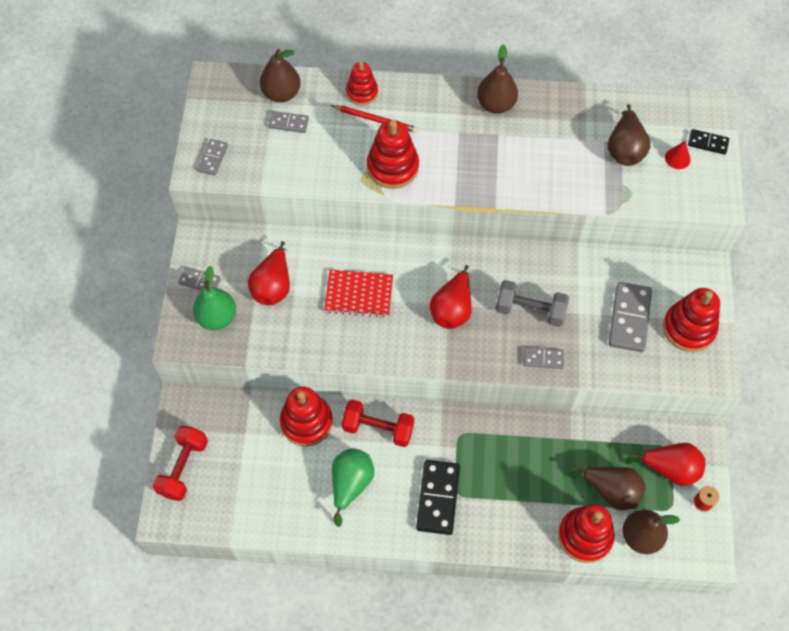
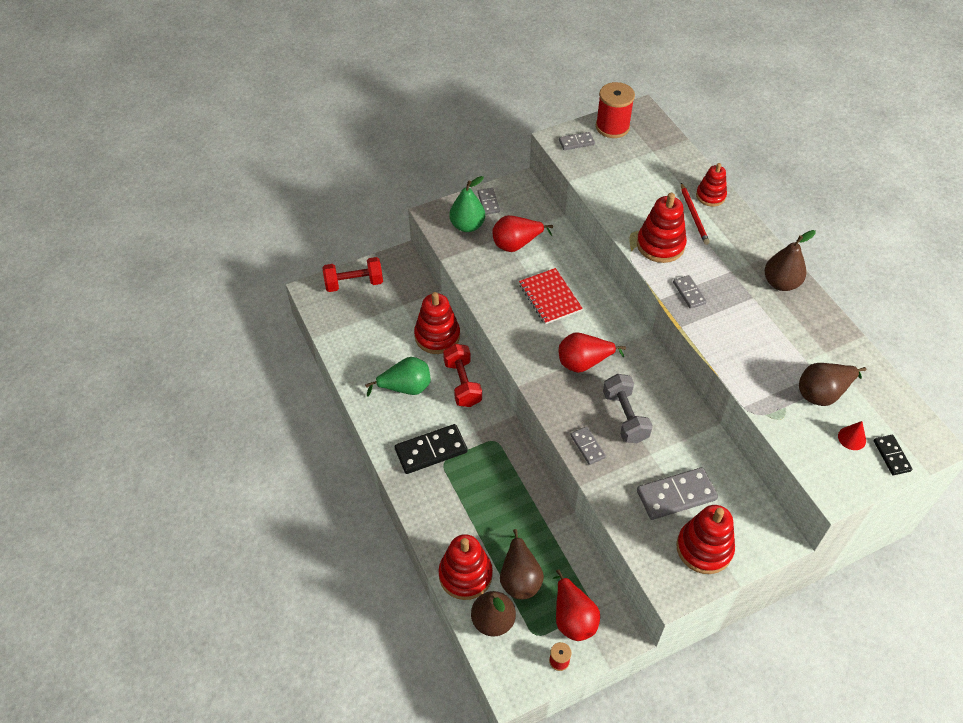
camera: 60 degrees right, 10 degrees down
brown pear [260,49,301,102] -> none
grey domino [268,111,309,133] -> grey domino moved to [673,275,707,309]
none -> red spool [596,82,635,138]

